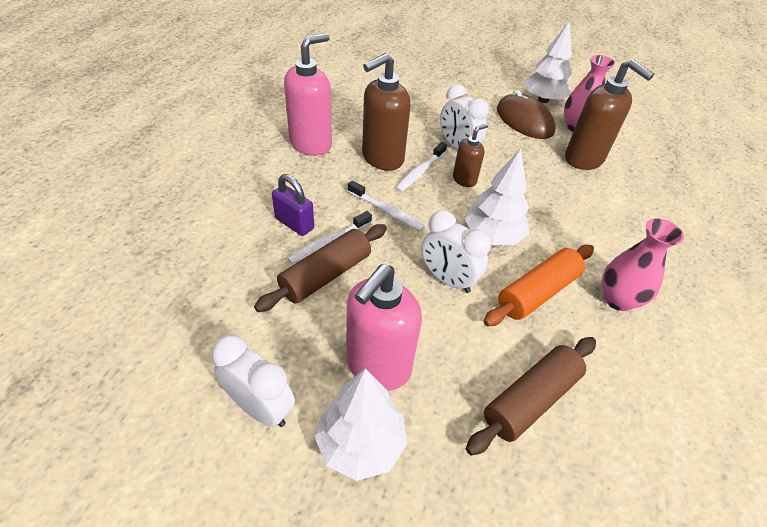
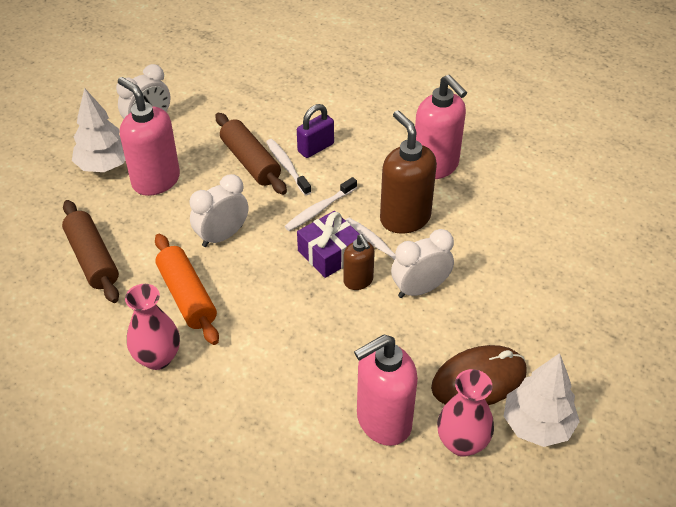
camera: 105 degrees right, 0 degrees up
white tree [465,148,529,245] -> none
brown soap dispenser [565,59,654,170] -> pink soap dispenser [354,334,418,446]
none -> purple gift [297,211,360,278]

